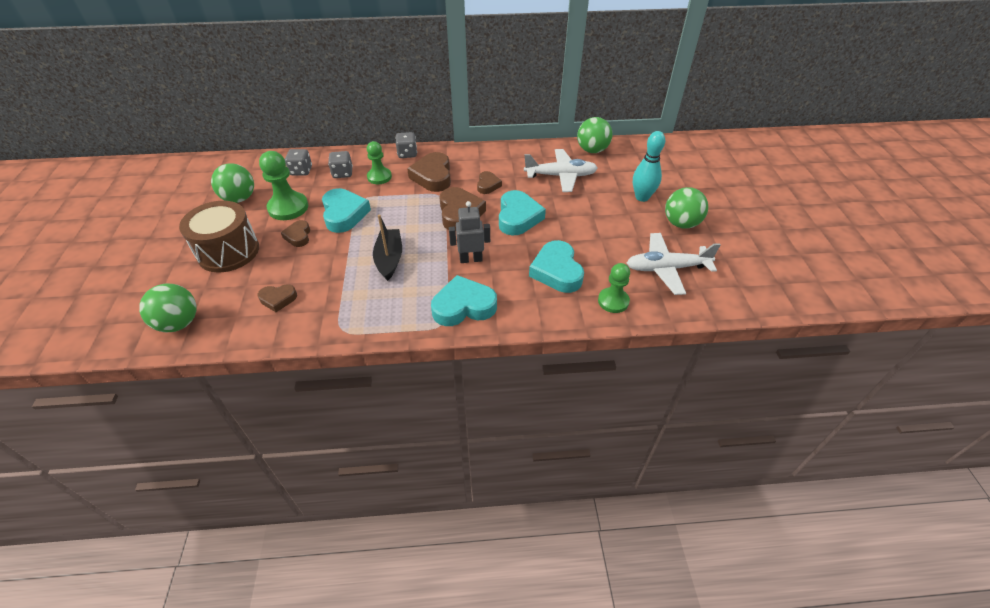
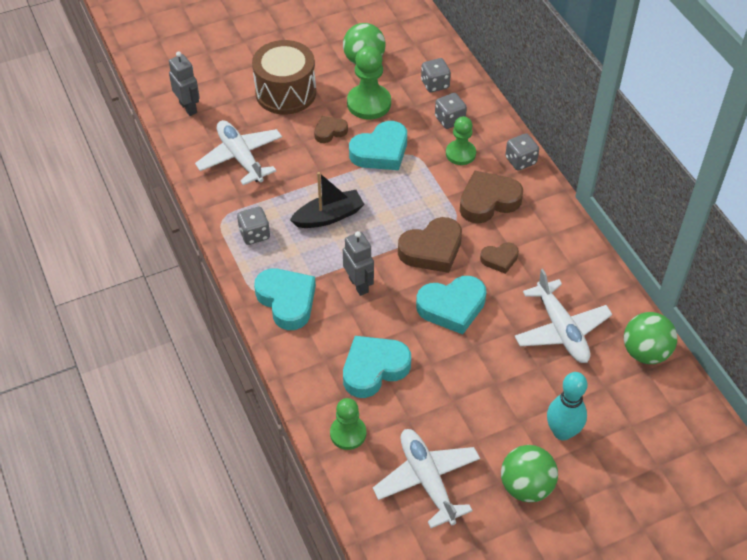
camera: 70 degrees right, 5 degrees up
green ball [139,284,197,332] -> grey robot [169,51,200,116]
brown heart [258,284,297,312] -> white plane [195,120,282,185]
none -> grey dice [237,207,270,245]

